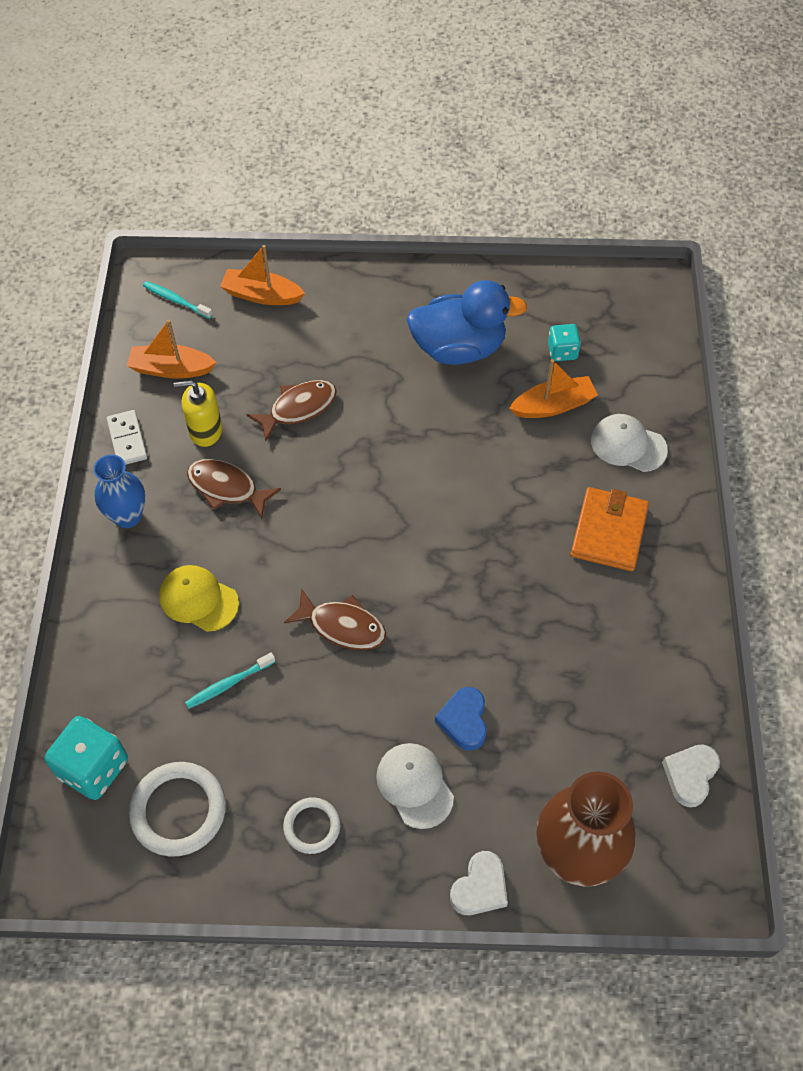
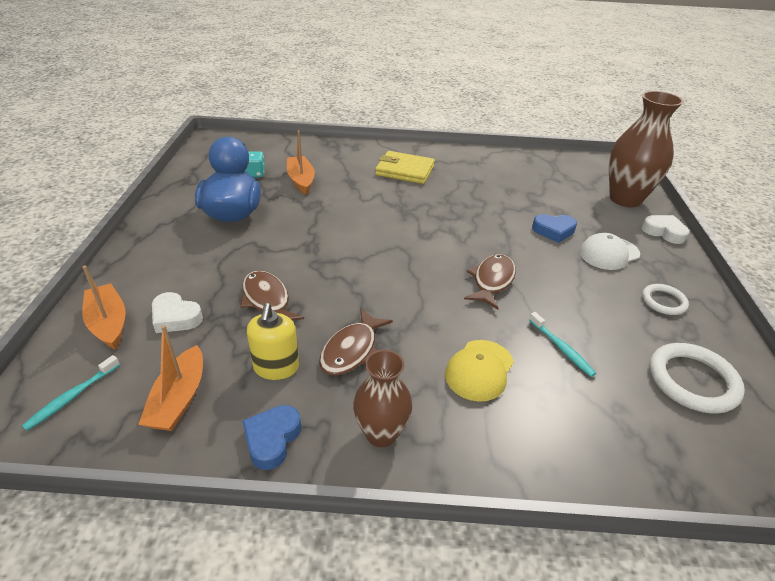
camera: 90 degrees left, 20 degrees down
turquoise dice [45,716,128,800] -> none
blue vase [93,454,145,528] -> brown vase [353,350,412,447]
white domino [107,410,147,465] -> blue heart [242,405,301,470]
orange boat [220,245,305,305] -> orange boat turned 135 degrees clockwise [82,266,126,350]
orange wallet [571,487,649,571] -> yellow wallet [375,151,435,184]
white cap [591,414,668,472] -> none
white heart [662,744,720,807] -> white heart moved to [152,292,203,333]

